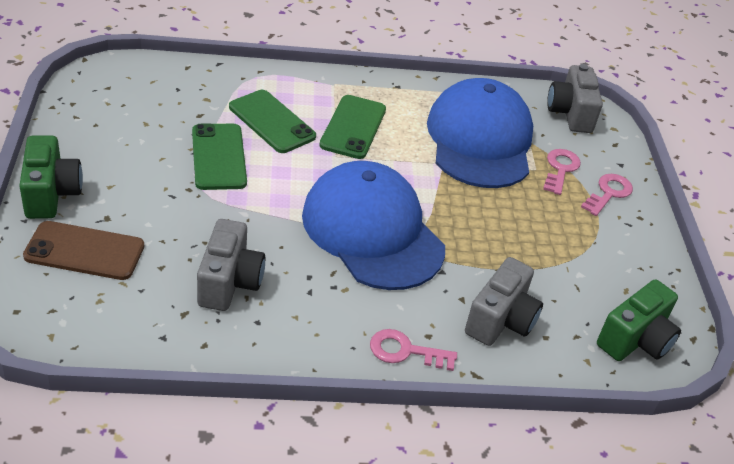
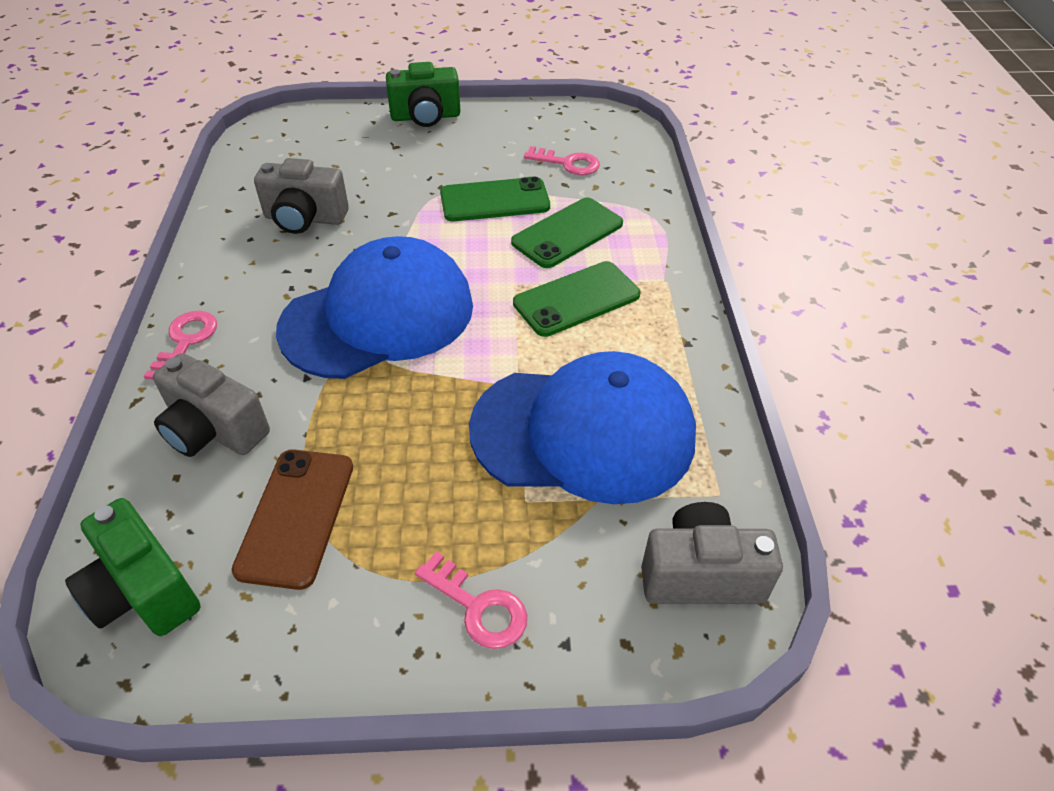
camera: 95 degrees right, 5 degrees up
brown phone [23,221,144,280] -> brown phone moved to [232,449,353,590]
green phone [319,95,386,159] -> green phone turned 45 degrees counterclockwise [513,261,640,337]
pink key [543,149,581,195] -> pink key moved to [524,146,600,175]

